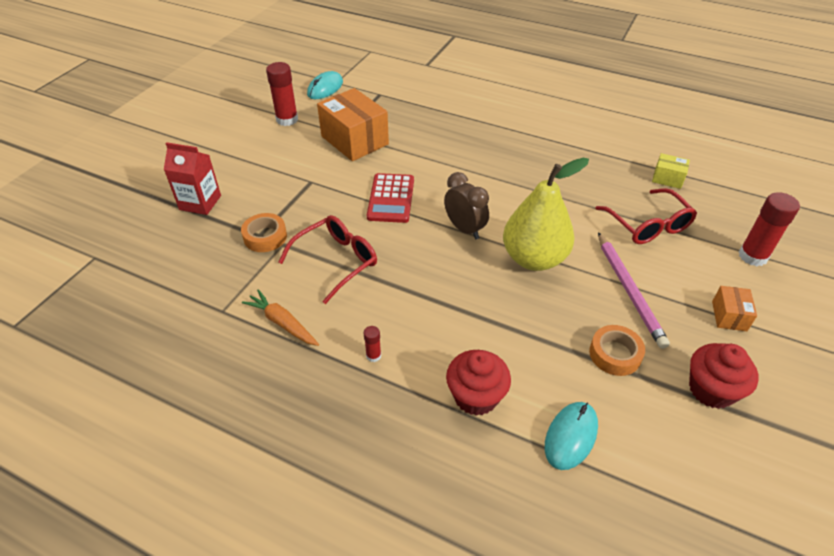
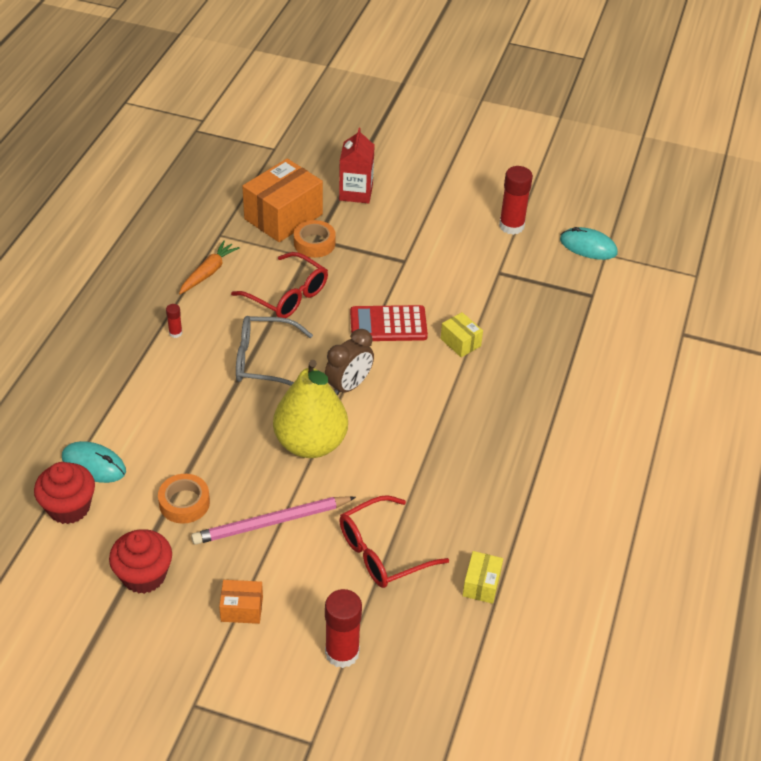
camera: 80 degrees right, 0 degrees up
orange box [317,88,389,161] -> orange box moved to [242,159,323,242]
red cupcake [446,350,511,416] -> red cupcake moved to [34,462,95,524]
none -> grey glasses [236,316,313,386]
none -> yellow box [440,312,483,357]

